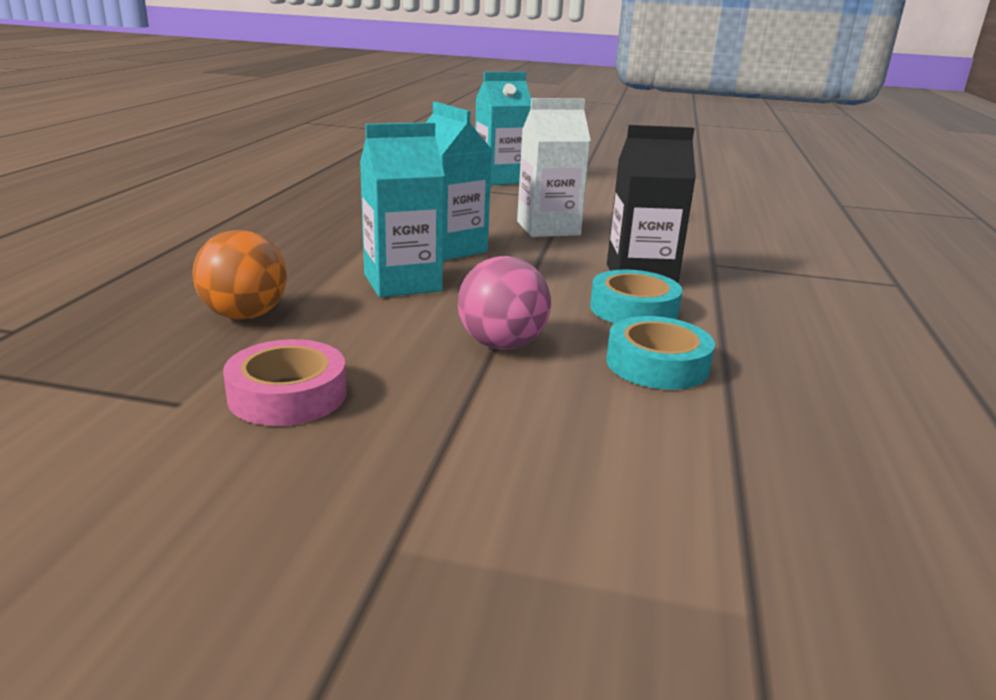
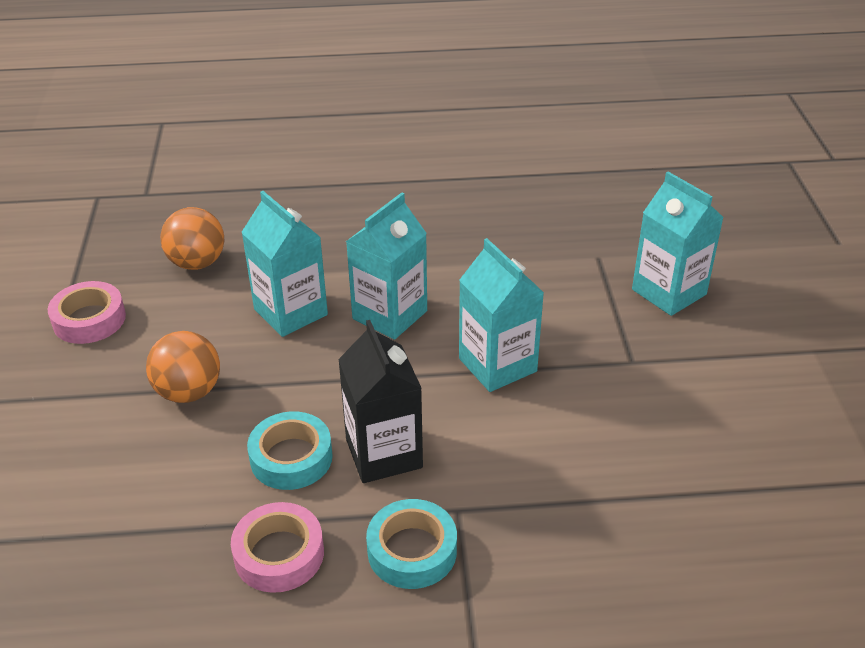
camera: 75 degrees right, 15 degrees up
pink ball [458,256,551,350] -> orange ball [146,331,220,403]
white carton [517,98,591,237] -> turquoise carton [459,238,544,392]
turquoise tape [606,316,715,390] -> turquoise tape moved to [366,499,457,589]
none -> pink tape [231,502,324,593]

